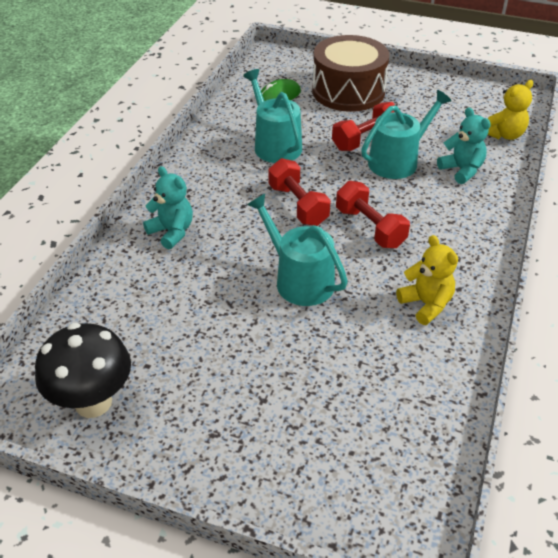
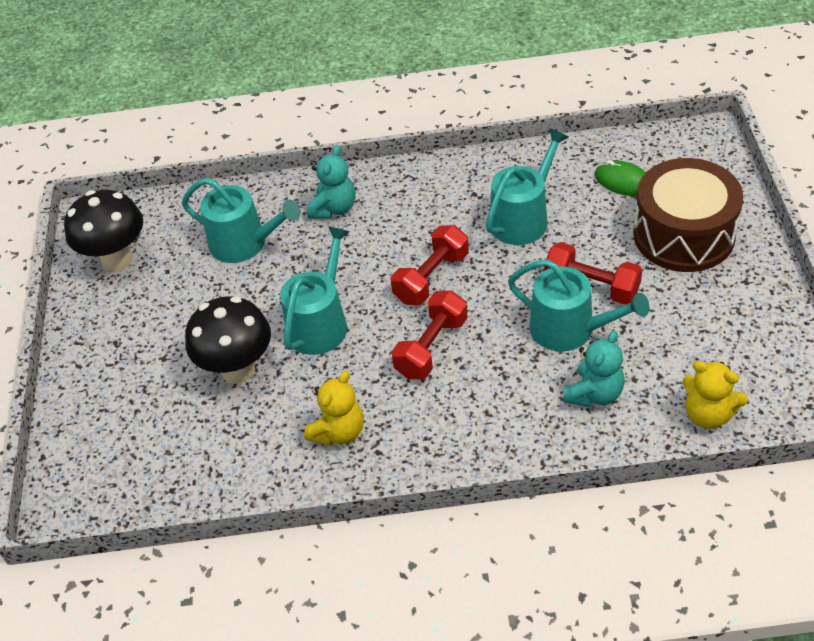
camera: 70 degrees right, 5 degrees up
none -> turquoise watering can [182,178,301,263]
none -> black mushroom [185,296,271,384]

